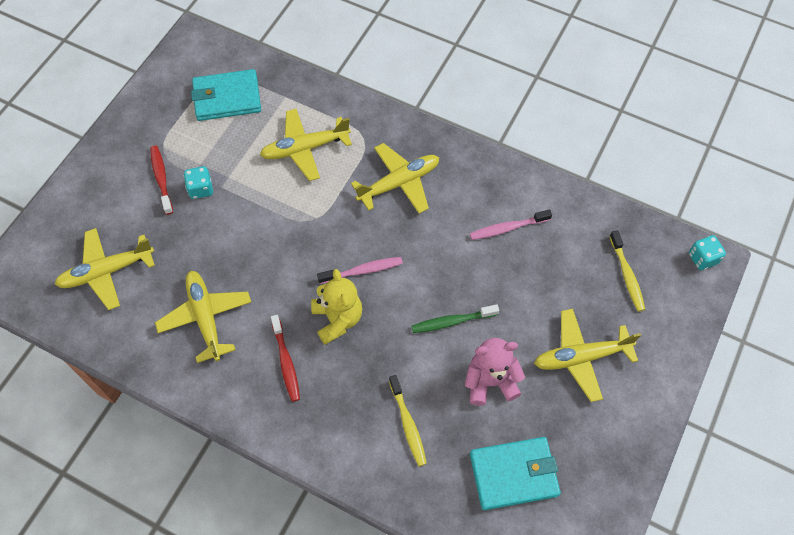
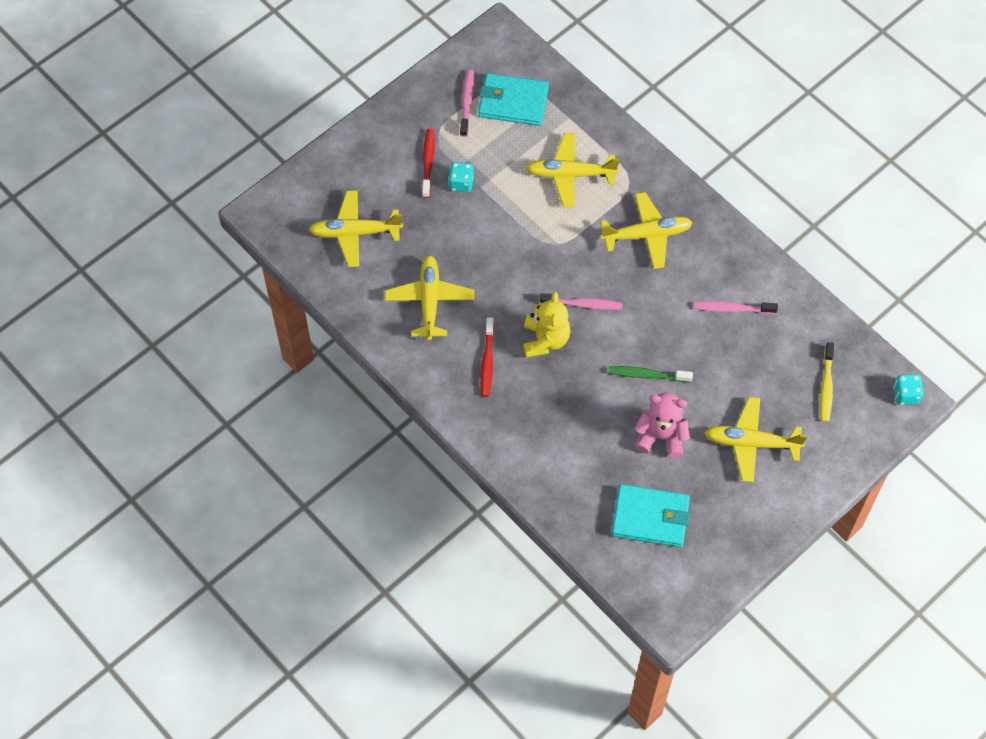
camera: 20 degrees right, 0 degrees up
yellow toothbrush [389,375,427,466] -> none
none -> pink toothbrush [460,70,474,137]

